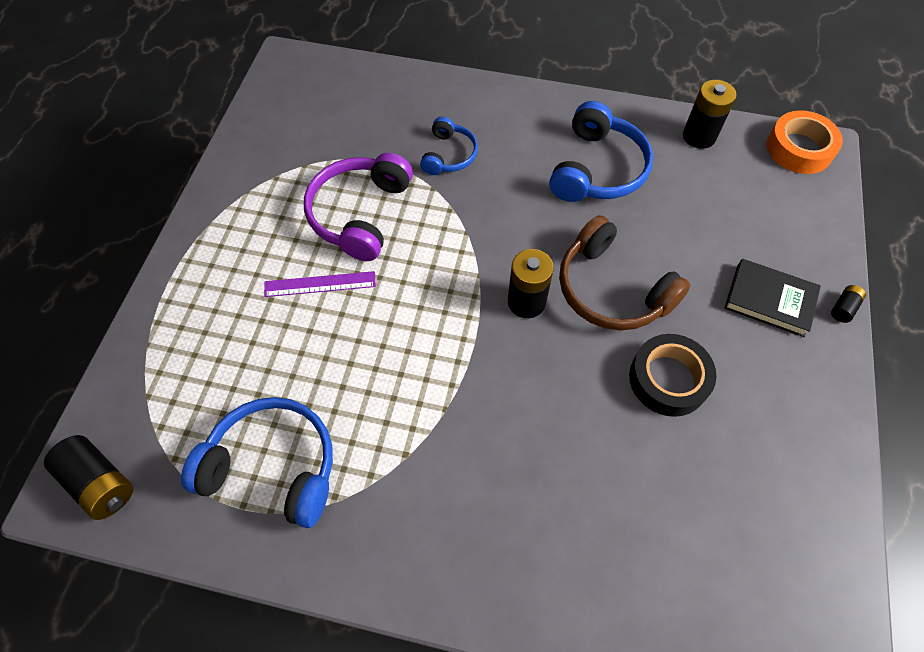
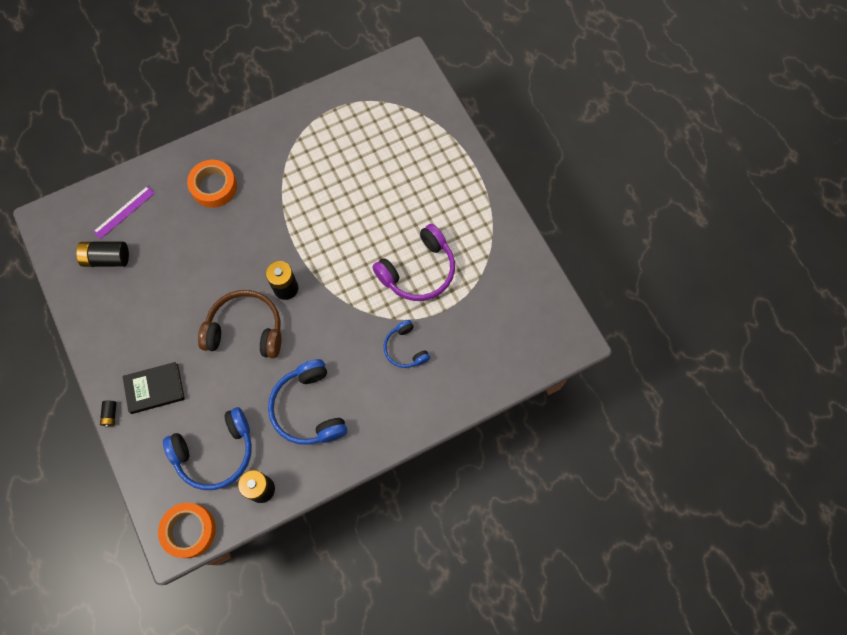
camera: 140 degrees right, 10 degrees up
black battery [44,435,133,520] -> black battery moved to [76,241,129,267]
blue headphones [181,397,333,528] -> blue headphones moved to [163,407,252,490]
purple ruler [264,271,376,297] -> purple ruler moved to [93,186,155,239]
purple headphones [304,153,413,261] -> purple headphones turned 75 degrees clockwise [372,224,455,301]
black tape [629,334,717,417] -> none
none -> orange tape [187,160,237,208]

